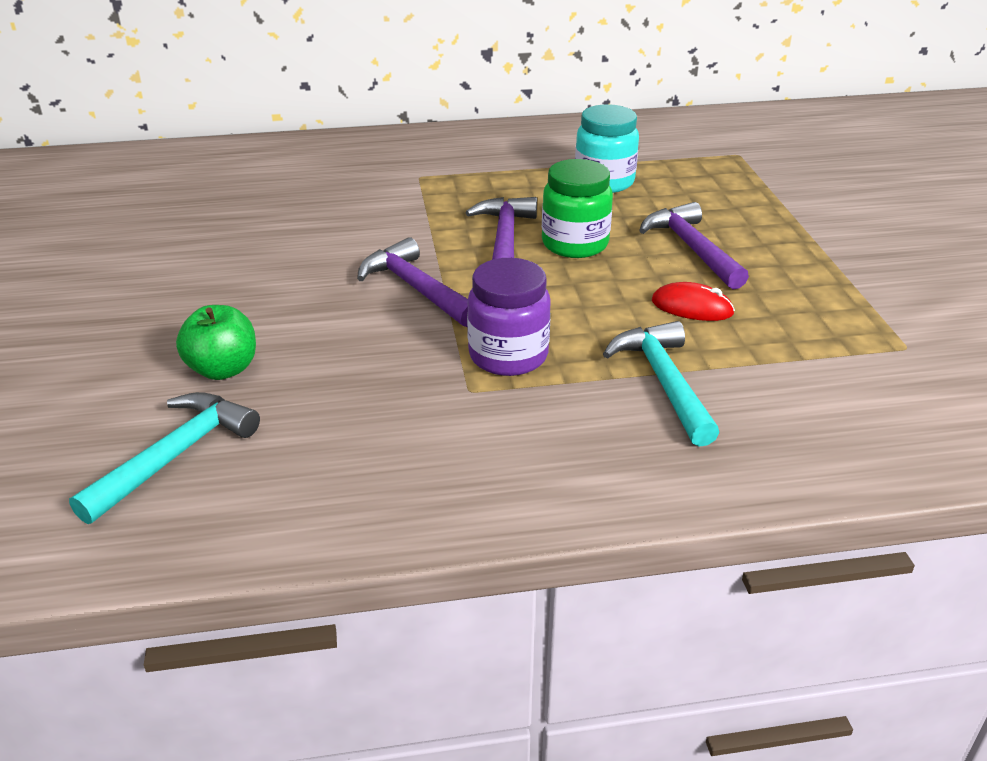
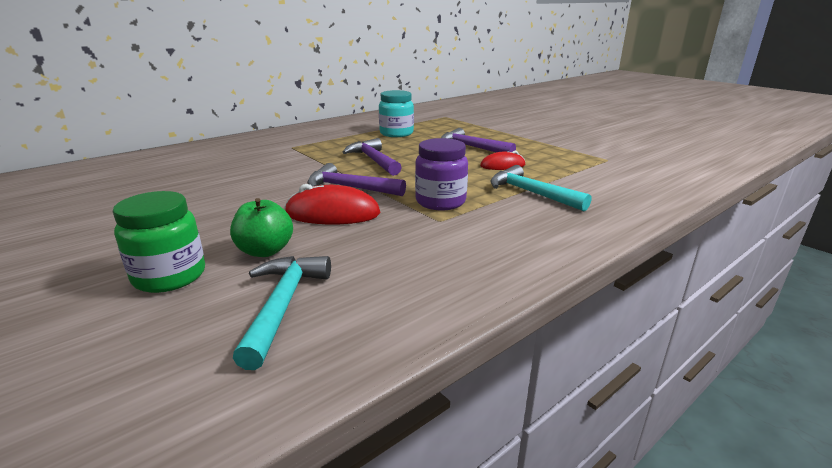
camera: 30 degrees left, 10 degrees down
green jar [542,159,613,258] -> green jar moved to [113,191,205,293]
none -> red mouse [285,184,381,224]

